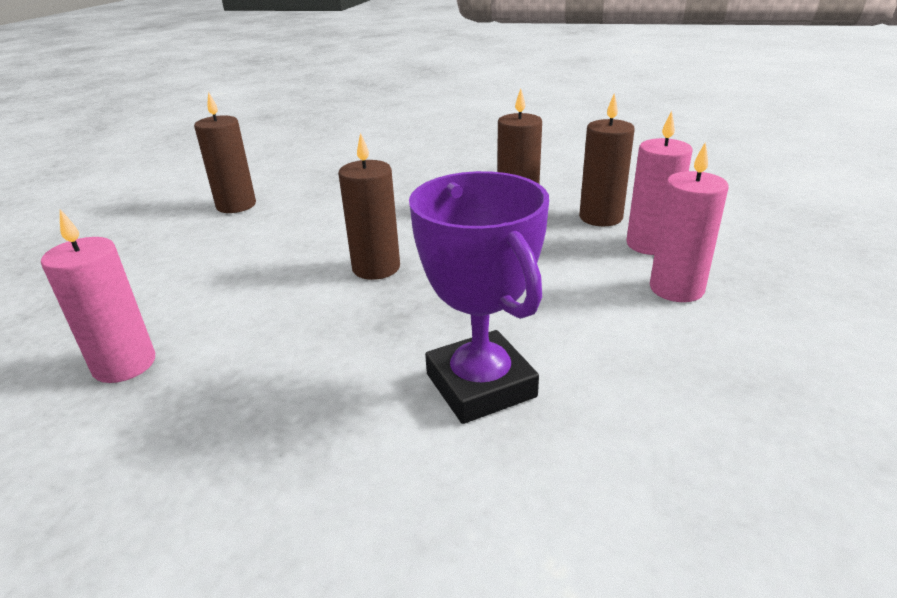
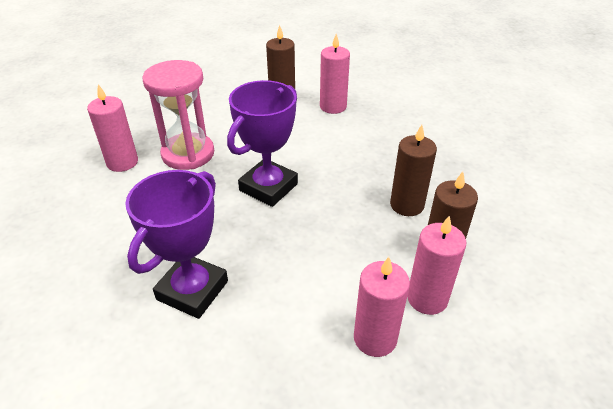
camera: 50 degrees right, 10 degrees up
brown candle [338,132,400,280] -> purple trophy [227,80,298,207]
none -> pink hourglass [142,60,214,170]
none -> pink candle [320,33,350,114]

